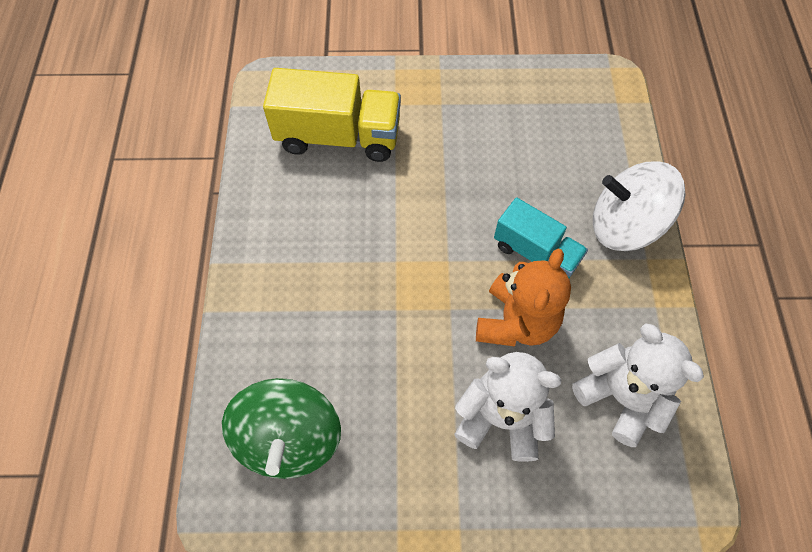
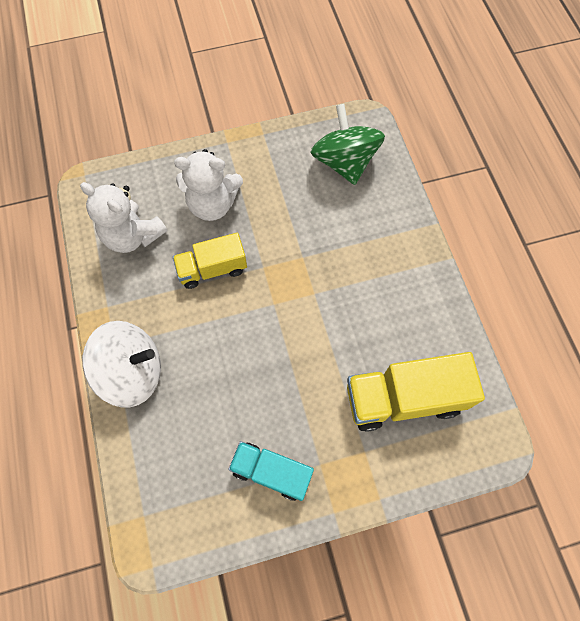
camera: 165 degrees right, 5 degrees up
orange teddy bear [476,248,571,346] -> yellow truck [173,233,247,289]
turquoise truck [494,198,588,278] -> turquoise truck moved to [228,441,314,501]

